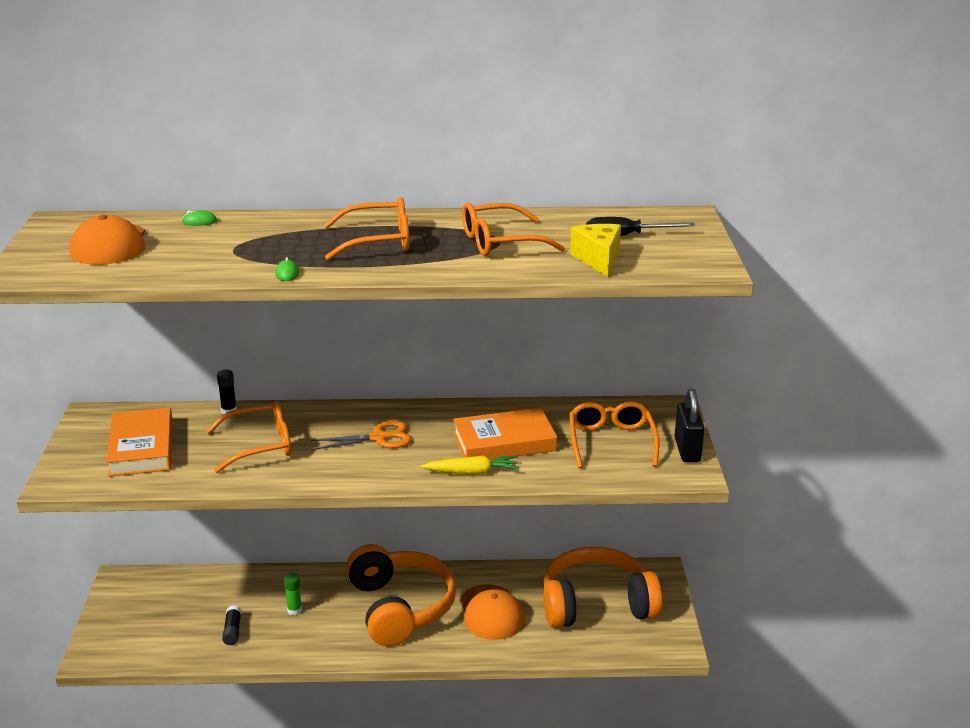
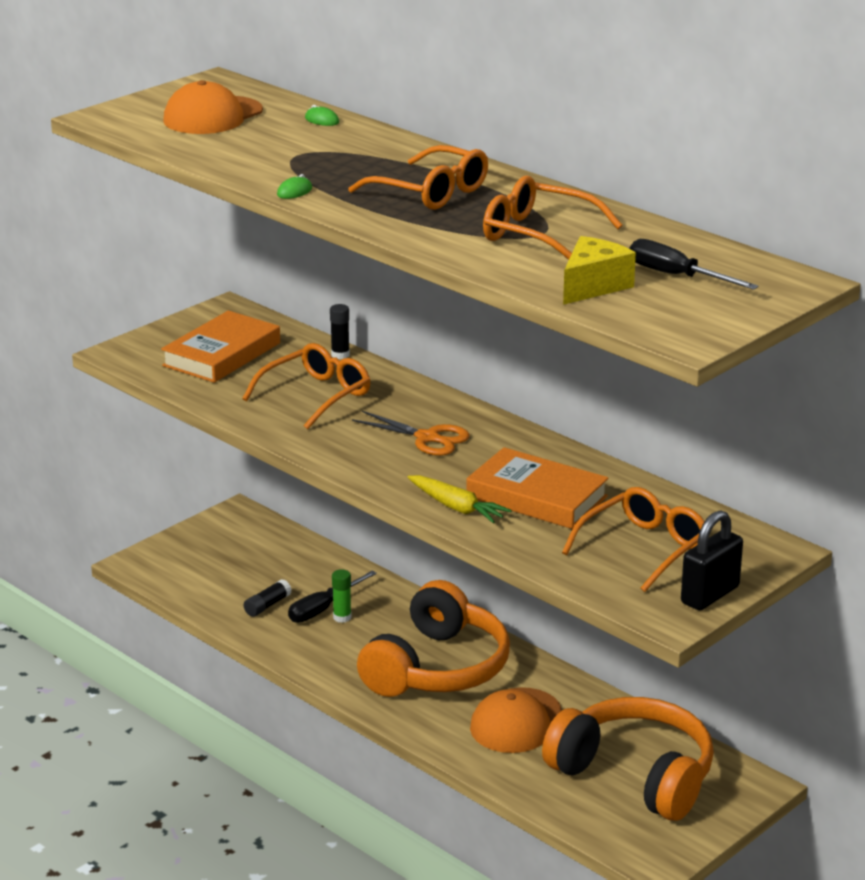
camera: 45 degrees right, 0 degrees up
orange glasses [205,401,291,473] -> orange glasses turned 75 degrees counterclockwise [242,343,370,430]
none -> black screwdriver [288,571,377,623]

